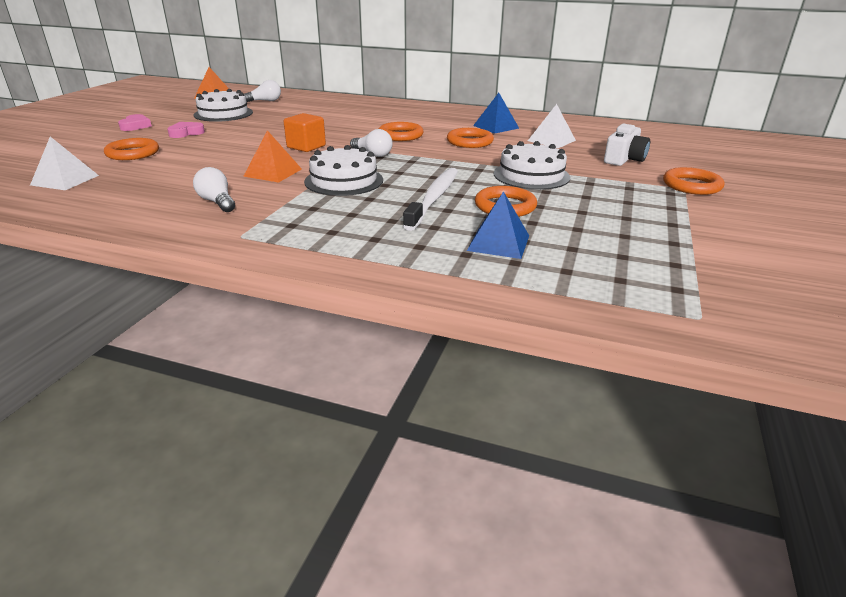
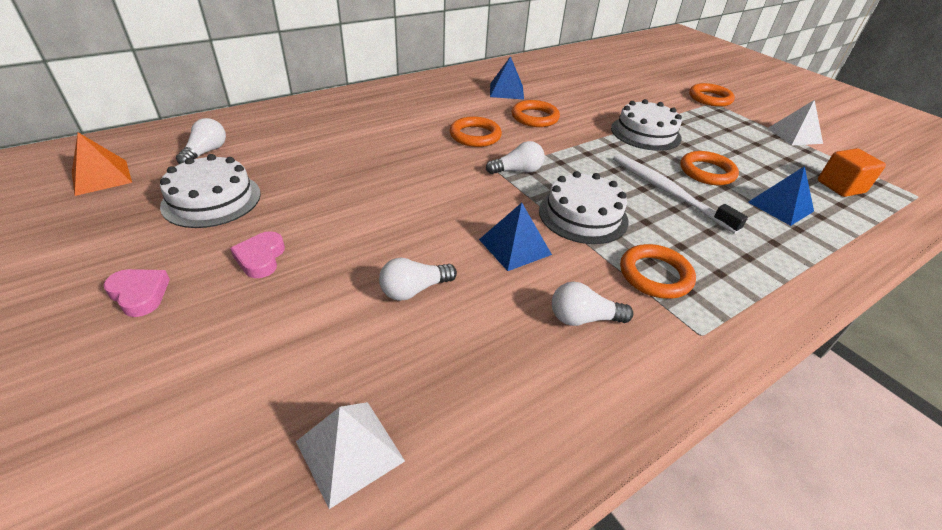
camera: 55 degrees left, 10 degrees up
orange ring [104,138,159,160] -> orange ring moved to [620,244,696,299]
orange pyramid [243,130,302,183] -> blue pyramid [479,203,552,271]
orange cube [284,113,326,152] -> orange cube moved to [818,148,886,197]
white pyramid [528,104,576,148] -> white pyramid moved to [768,100,823,146]
white camera [604,124,650,166] -> none
none -> white light bulb [379,257,457,301]

